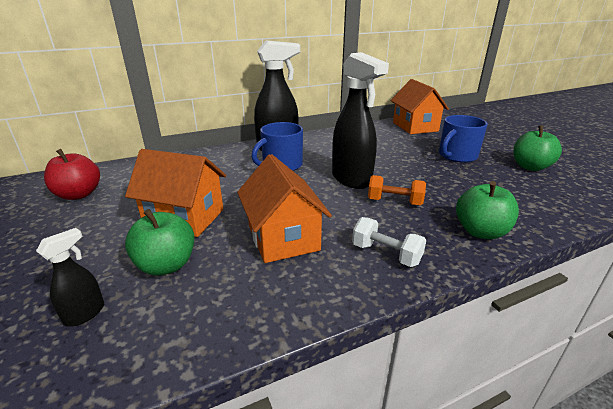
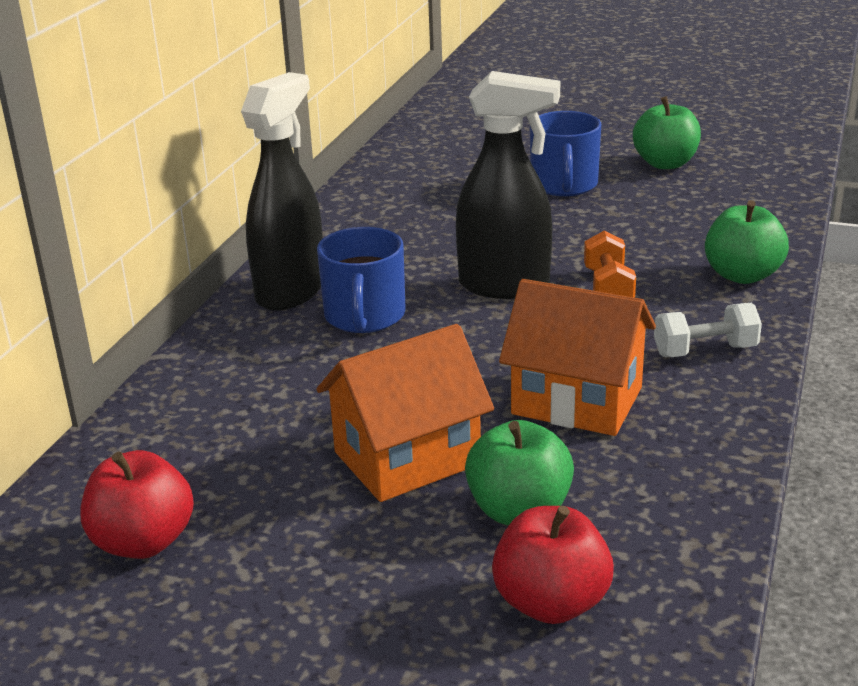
camera: 45 degrees left, 0 degrees up
black spray bottle [36,228,104,327] -> red apple [492,506,614,624]
orange dumbbell [368,175,426,205] -> orange dumbbell turned 60 degrees counterclockwise [584,230,636,297]
orange house [391,79,449,134] -> none

